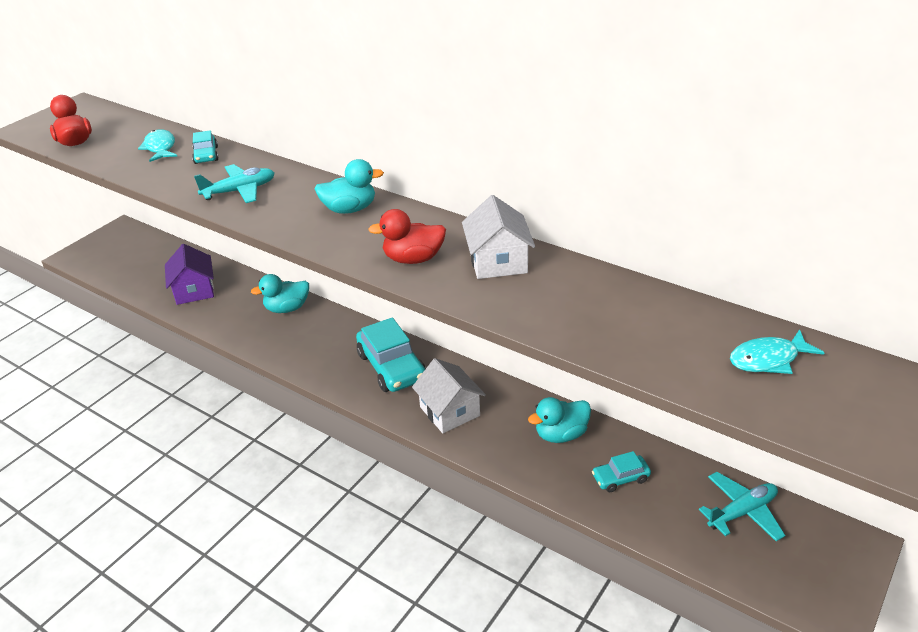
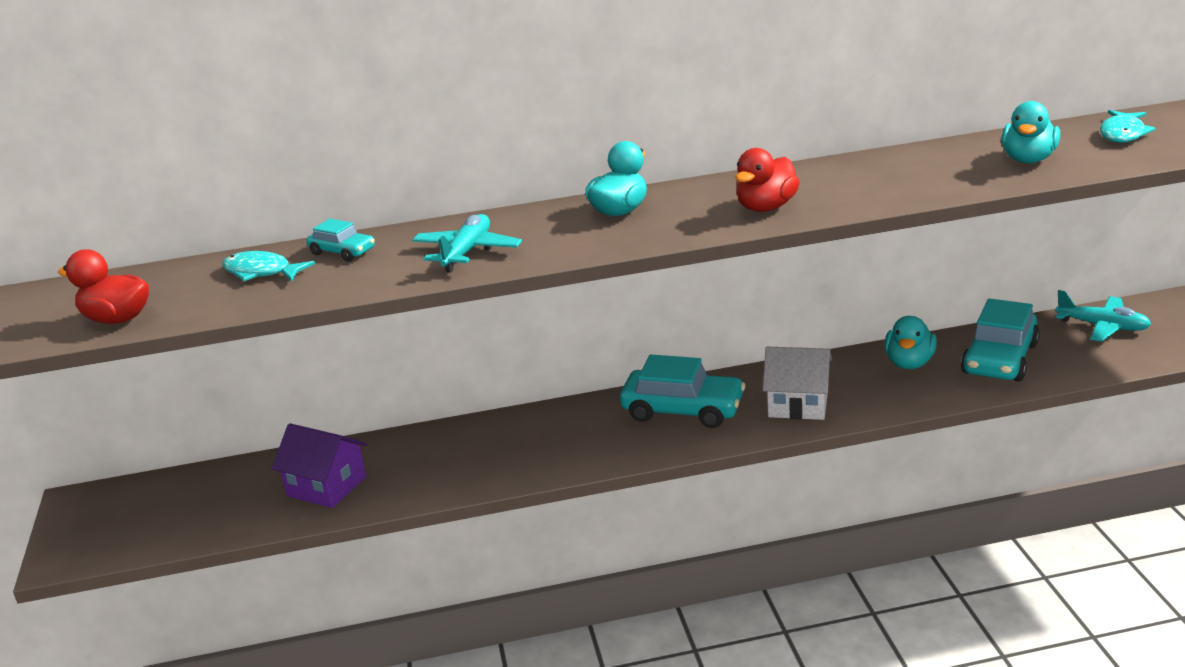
camera: 45 degrees left, 10 degrees down
turquoise duck [251,274,309,313] -> turquoise duck moved to [1001,101,1060,163]
white house [462,195,535,279] -> none
turquoise car [592,451,651,492] -> turquoise car [961,298,1040,382], size x1.92
turquoise plane [699,472,786,541] -> turquoise plane turned 105 degrees clockwise [1056,290,1151,342]

